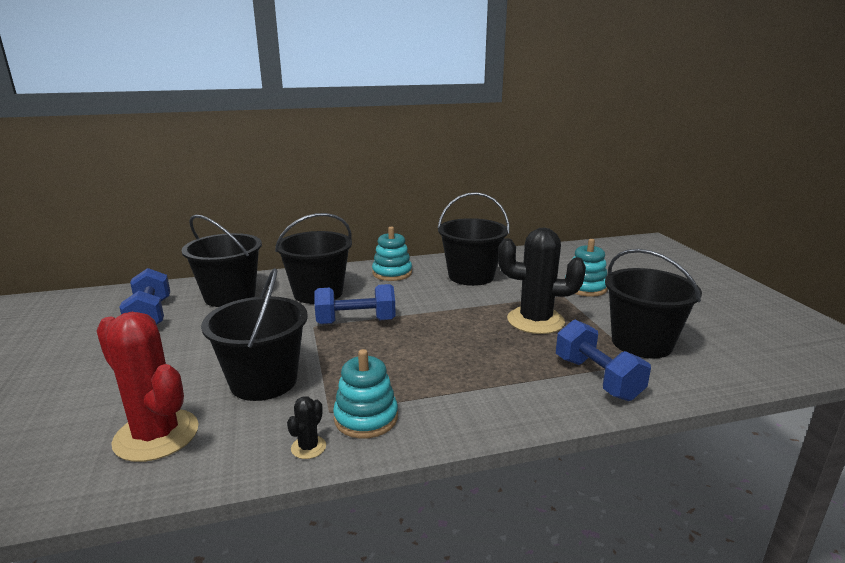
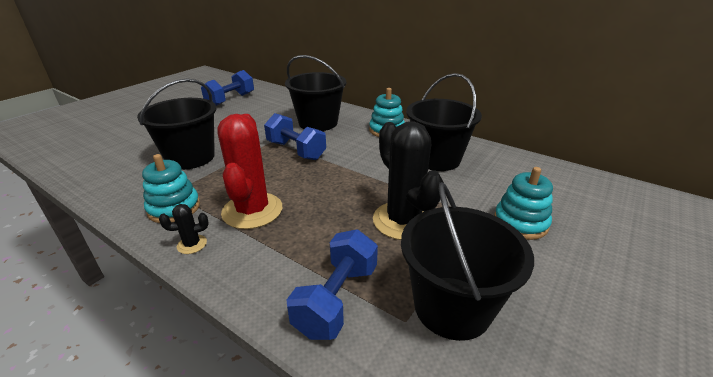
camera: 50 degrees right, 10 degrees up
red cactus [96,312,199,462] -> red cactus moved to [217,114,282,229]
black bucket [181,214,262,307] -> none
black cactus [287,397,326,459] -> black cactus moved to [159,204,208,254]

